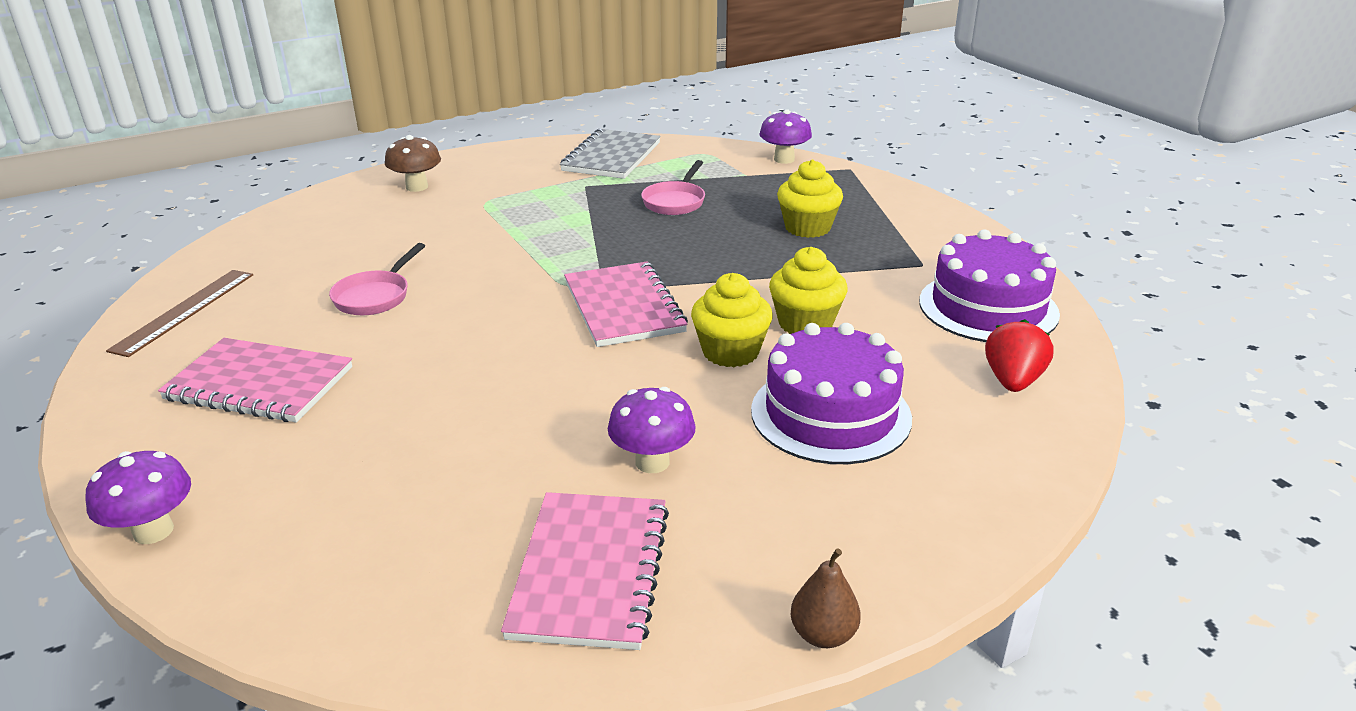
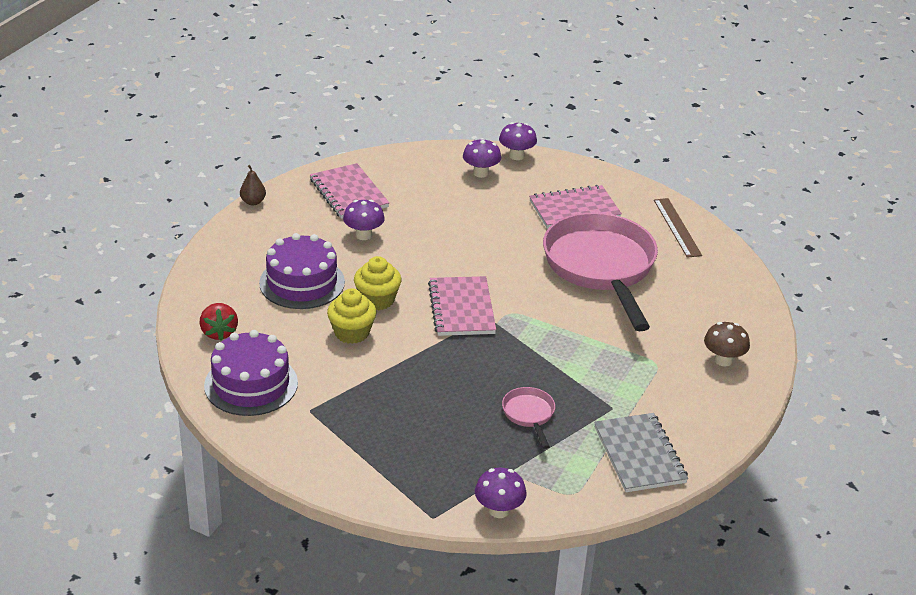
camera: 145 degrees right, 5 degrees up
pink pan [329,243,425,315] -> pink pan [543,213,658,331], size x2.44
pink notebook [564,262,688,347] -> pink notebook turned 45 degrees clockwise [428,276,496,336]
yellow cupcake [777,160,843,238] -> none
none -> purple mushroom [463,138,501,178]

